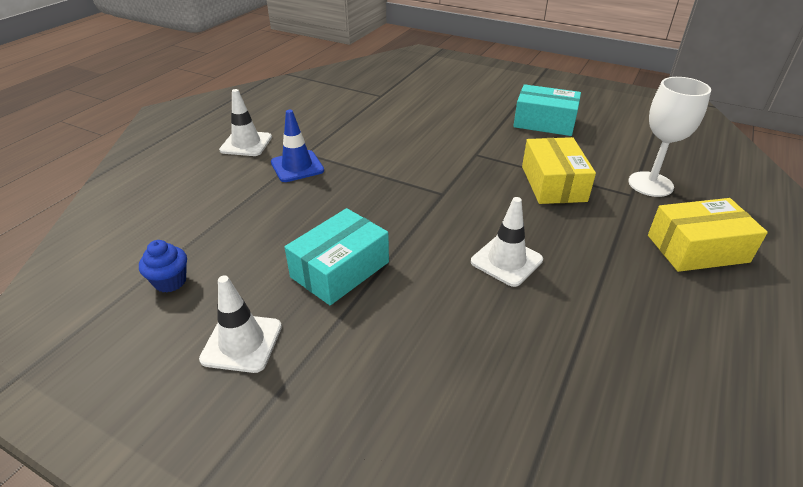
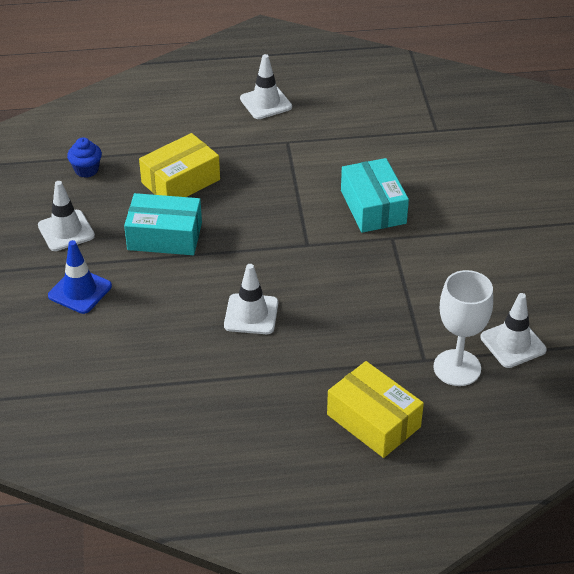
camera: 55 degrees right, 5 degrees up
blue traffic cone [271,110,324,182] -> blue traffic cone moved to [48,240,112,314]
turquoise box [513,84,581,136] -> turquoise box moved to [341,158,409,233]
yellow box [522,137,596,204] -> yellow box moved to [139,133,220,197]
none -> white traffic cone [480,293,547,368]

